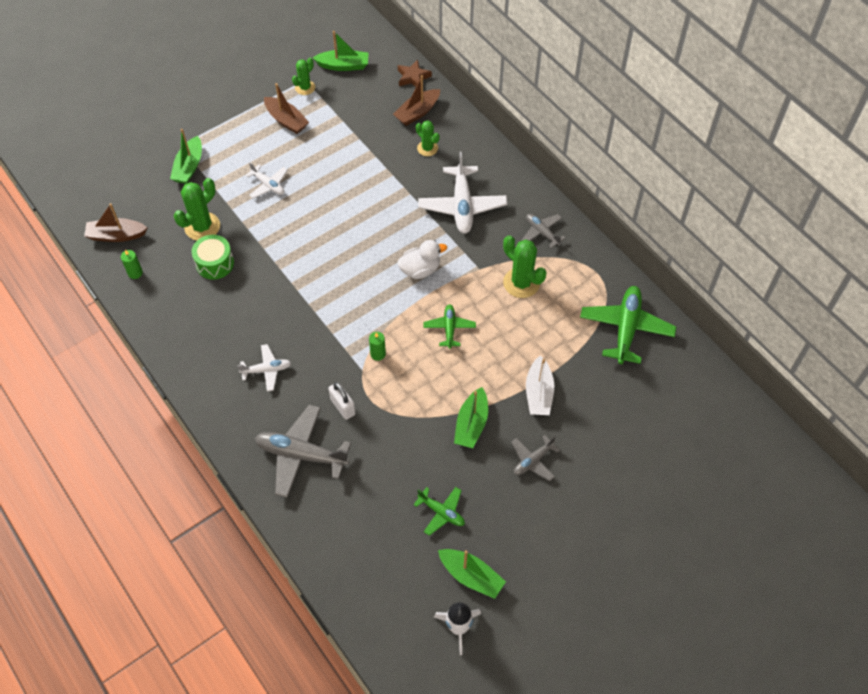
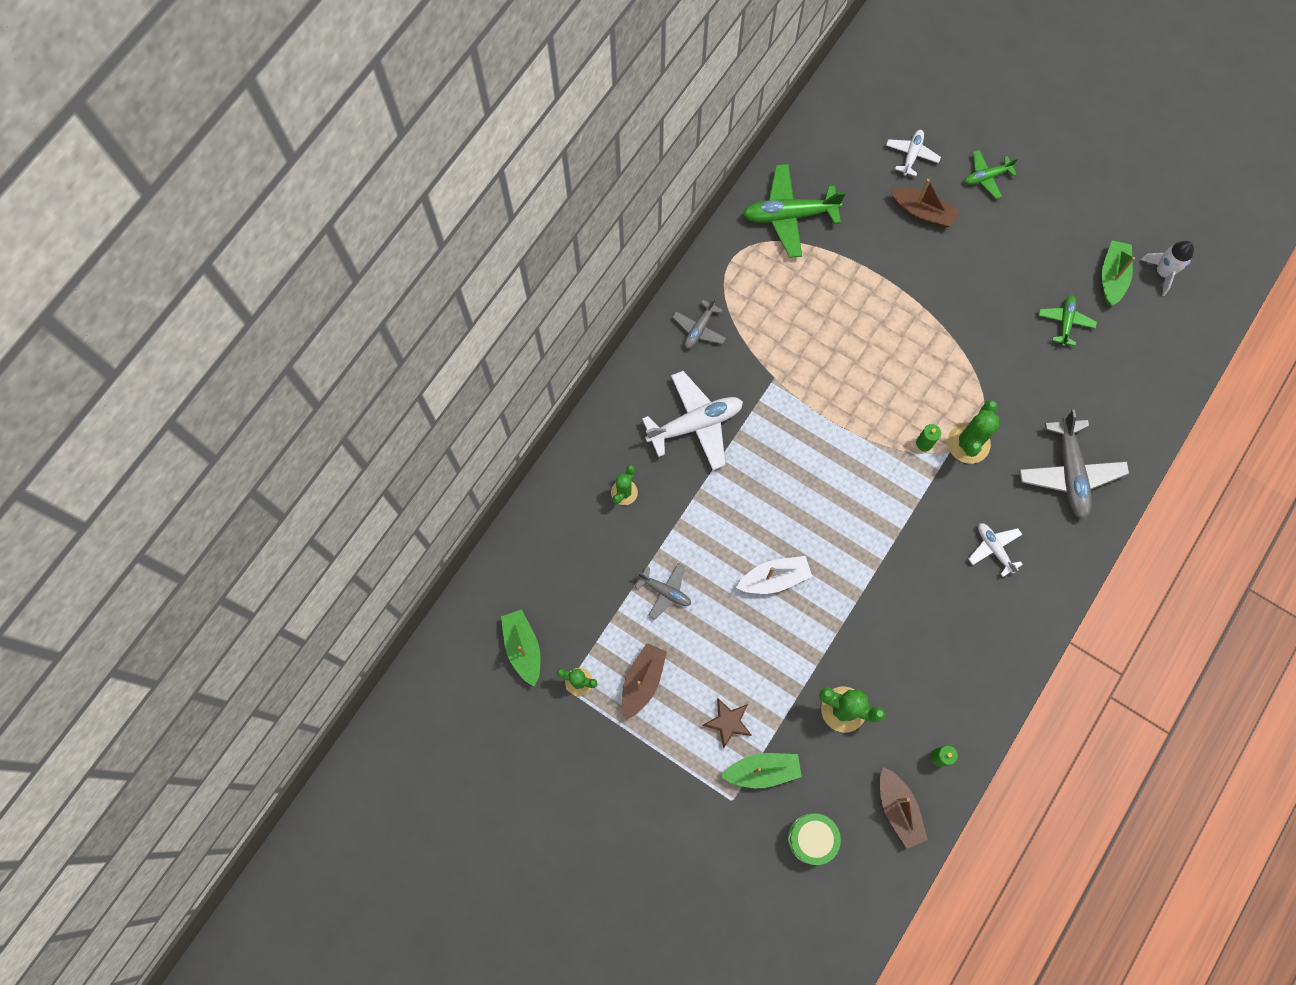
camera: 110 degrees left, 15 degrees up
green drum [192,235,234,280] -> green drum moved to [788,814,841,865]
white plane [245,162,288,199] -> white plane moved to [886,130,941,176]
white padlock [328,382,356,420] -> none
brown boat [393,75,440,126] -> brown boat moved to [891,179,959,227]
white duck [397,240,447,279] -> none
brown star [398,60,432,87] -> brown star moved to [703,698,752,749]
green plane [424,304,476,349] -> green plane moved to [964,150,1018,199]
green boat [454,387,488,448] -> none
green cactus [503,235,547,298] -> green cactus moved to [948,400,999,464]
grey plane [511,435,560,481] -> grey plane moved to [635,563,691,619]
white boat [526,355,554,415] -> white boat moved to [736,556,812,594]

